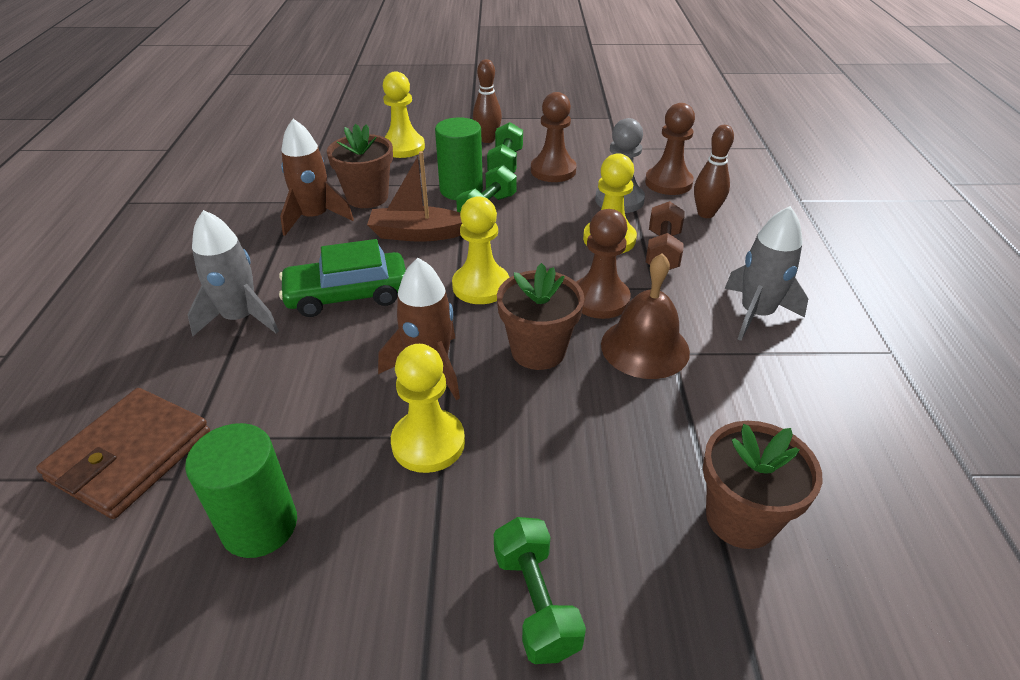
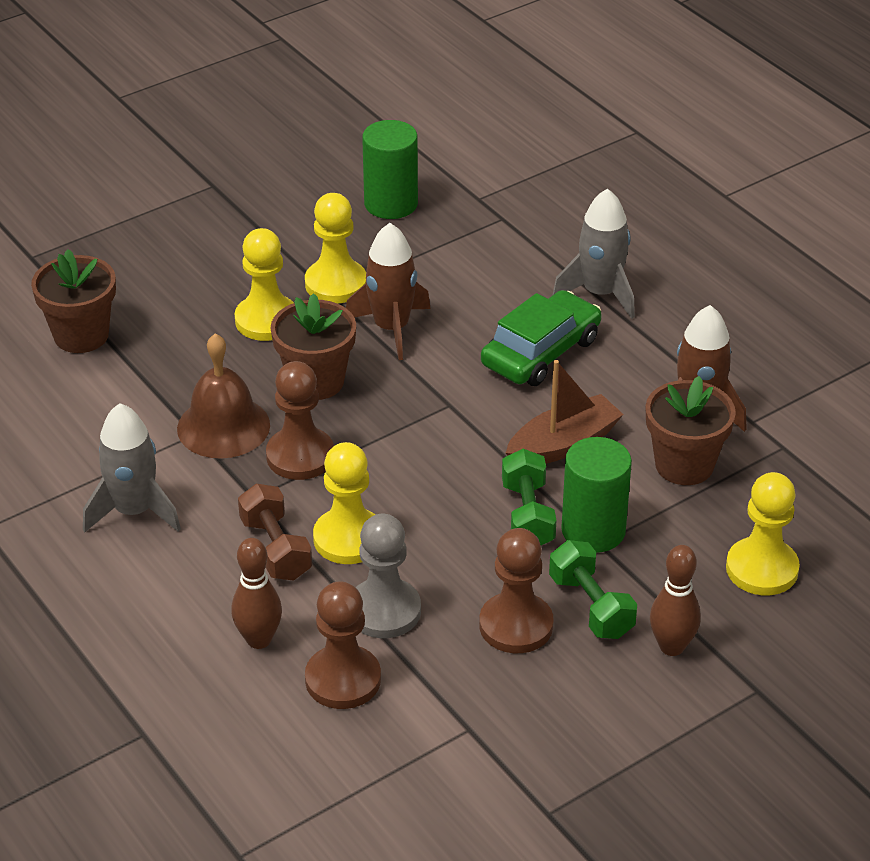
camera: 145 degrees right, 0 degrees up
brown wallet [36,388,210,519] -> none
yellow pawn [452,196,509,304] -> yellow pawn moved to [235,228,294,341]
green dumbbell [494,517,586,664] -> none

